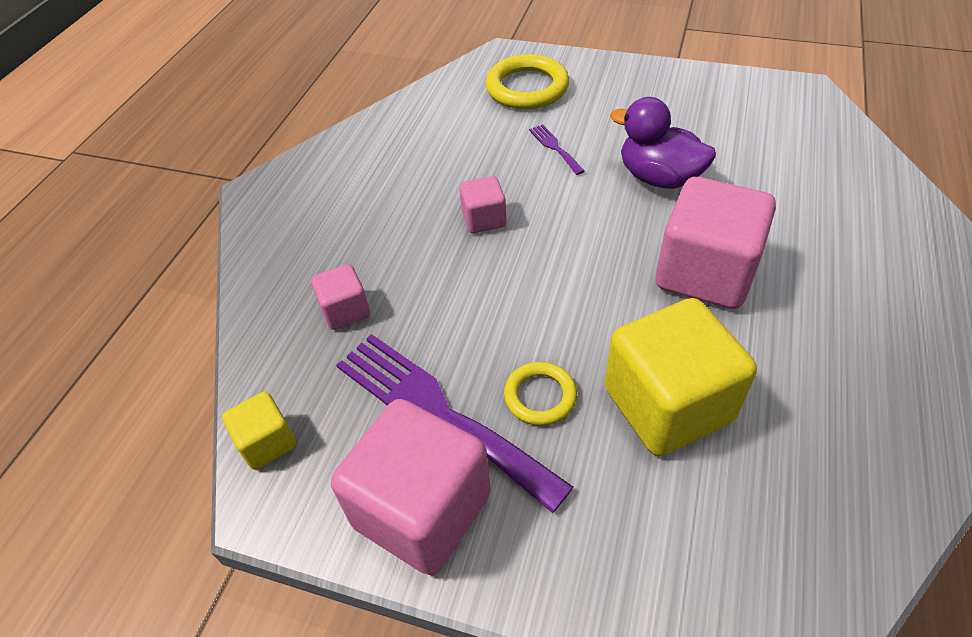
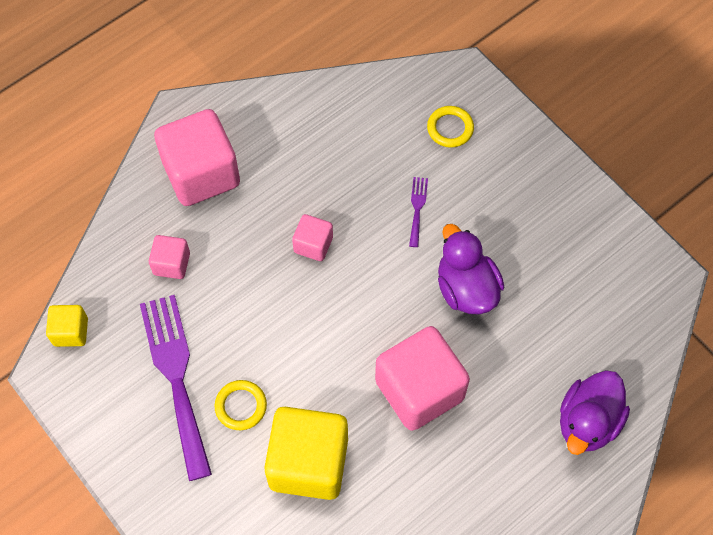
camera: 30 degrees right, 15 degrees up
pink cube [331,399,491,575] -> pink cube moved to [154,109,240,206]
yellow ring [485,54,569,109] -> yellow ring [427,106,474,148], size x0.59
none -> purple duck [560,370,630,455]

